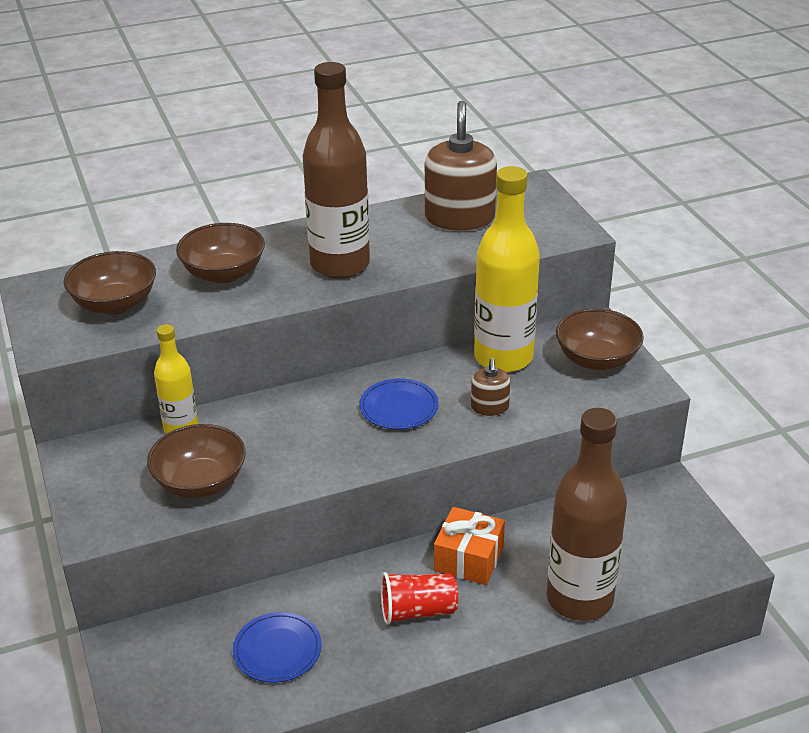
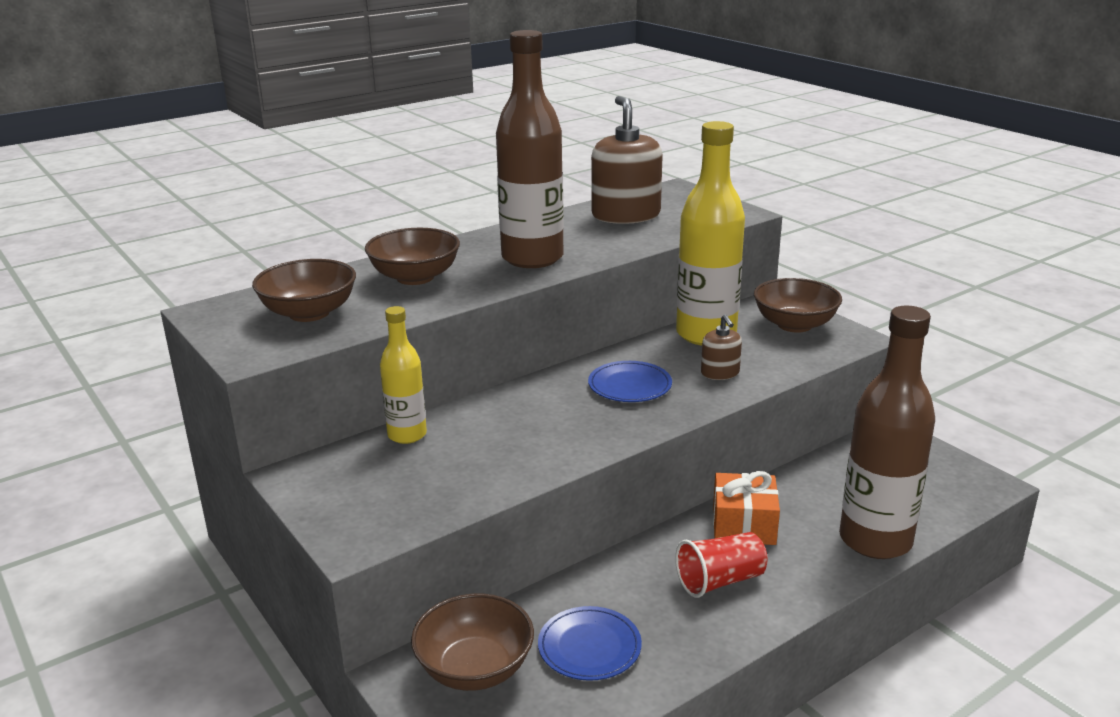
camera: 15 degrees left, 10 degrees down
brown bowl [147,424,246,498] -> brown bowl moved to [411,594,534,691]

